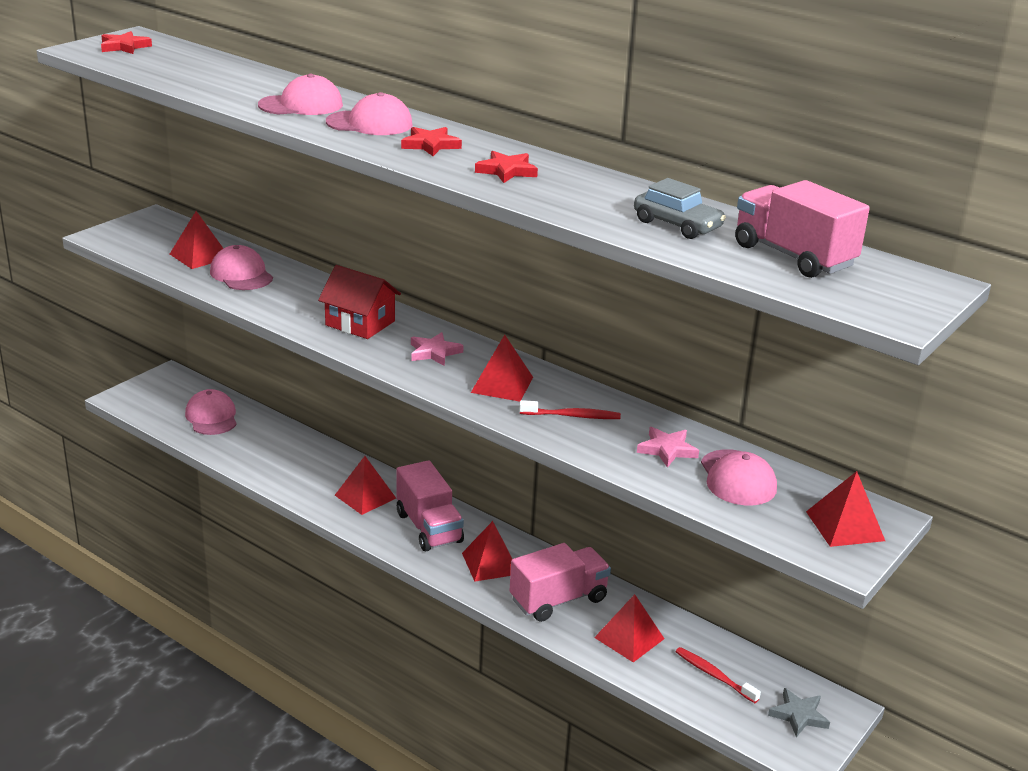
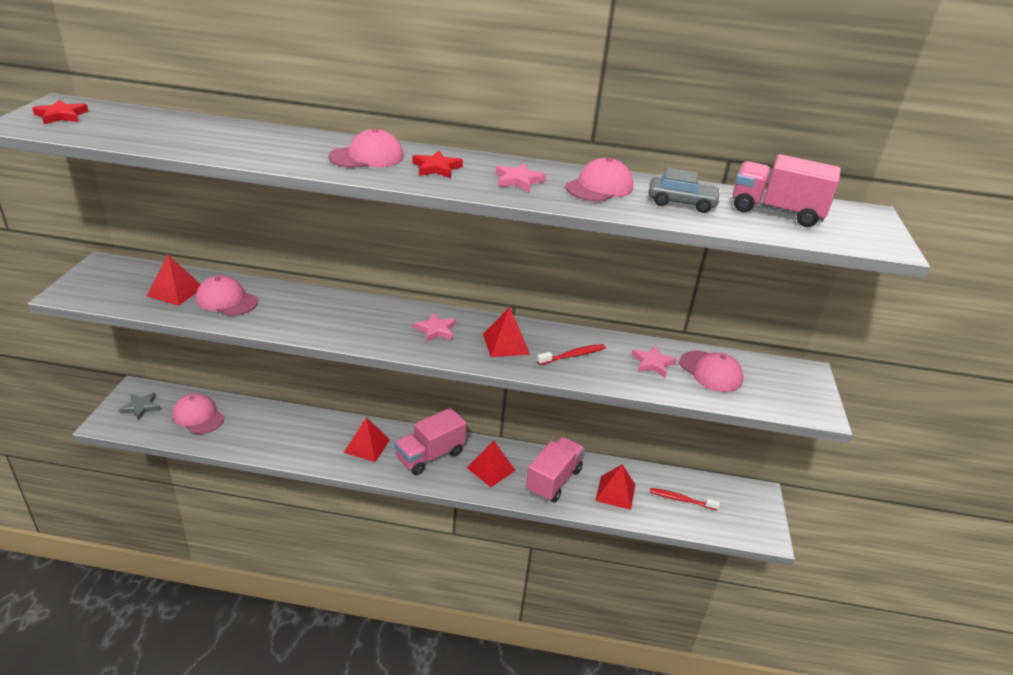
camera: 30 degrees left, 5 degrees up
pink cap [258,74,343,115] -> pink cap moved to [565,158,633,202]
red house [318,265,401,339] -> none
pink truck [396,460,464,551] -> pink truck turned 105 degrees clockwise [394,408,467,475]
red star [475,151,538,183] -> pink star [496,163,546,192]
grey star [768,688,830,737] -> grey star moved to [119,392,161,421]
red pyramid [806,471,885,547] -> none

